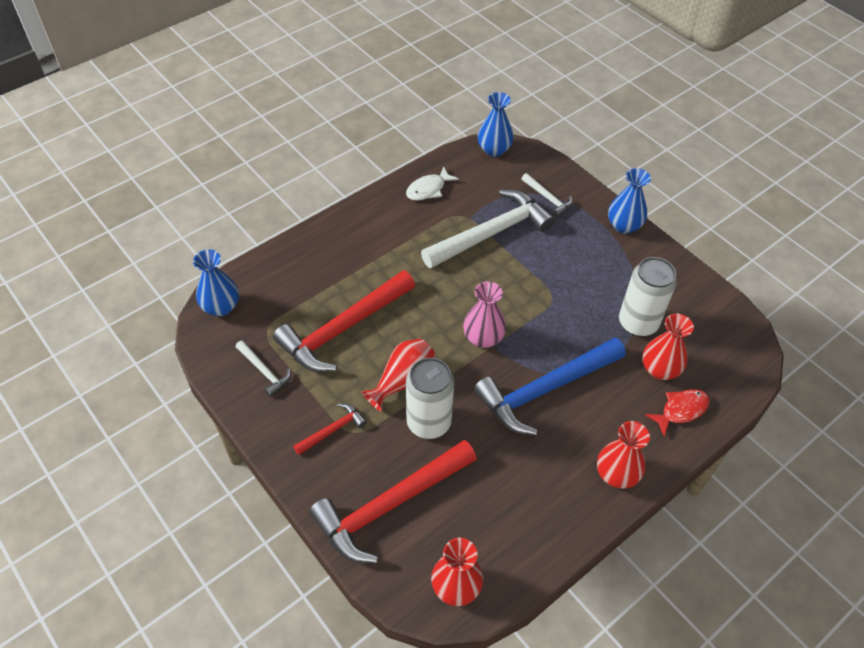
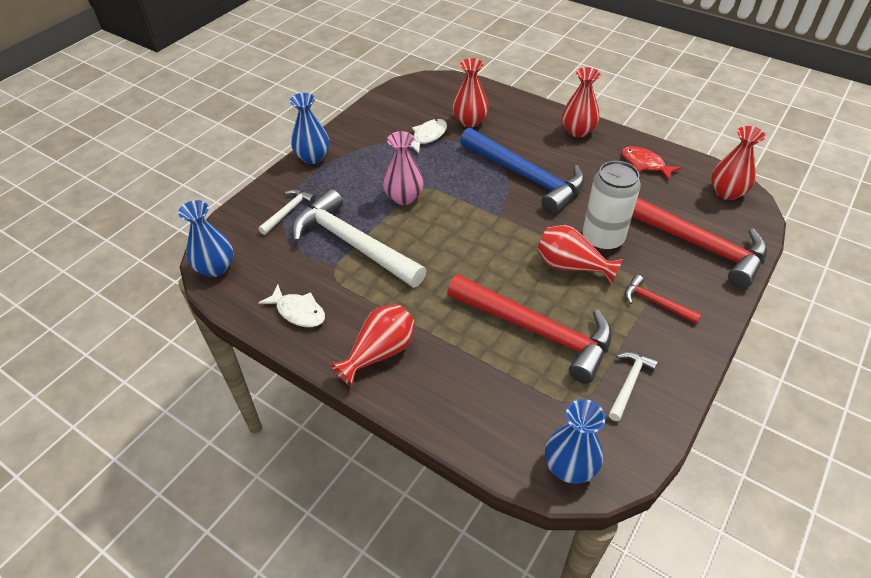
camera: 105 degrees left, 5 degrees down
pink vase [463,281,506,348] -> pink vase moved to [383,131,424,205]
white can [619,257,677,336] -> white fish [409,119,447,154]
red fish [646,389,710,436] -> red fish moved to [622,146,681,180]
none -> red vase [330,304,415,387]

